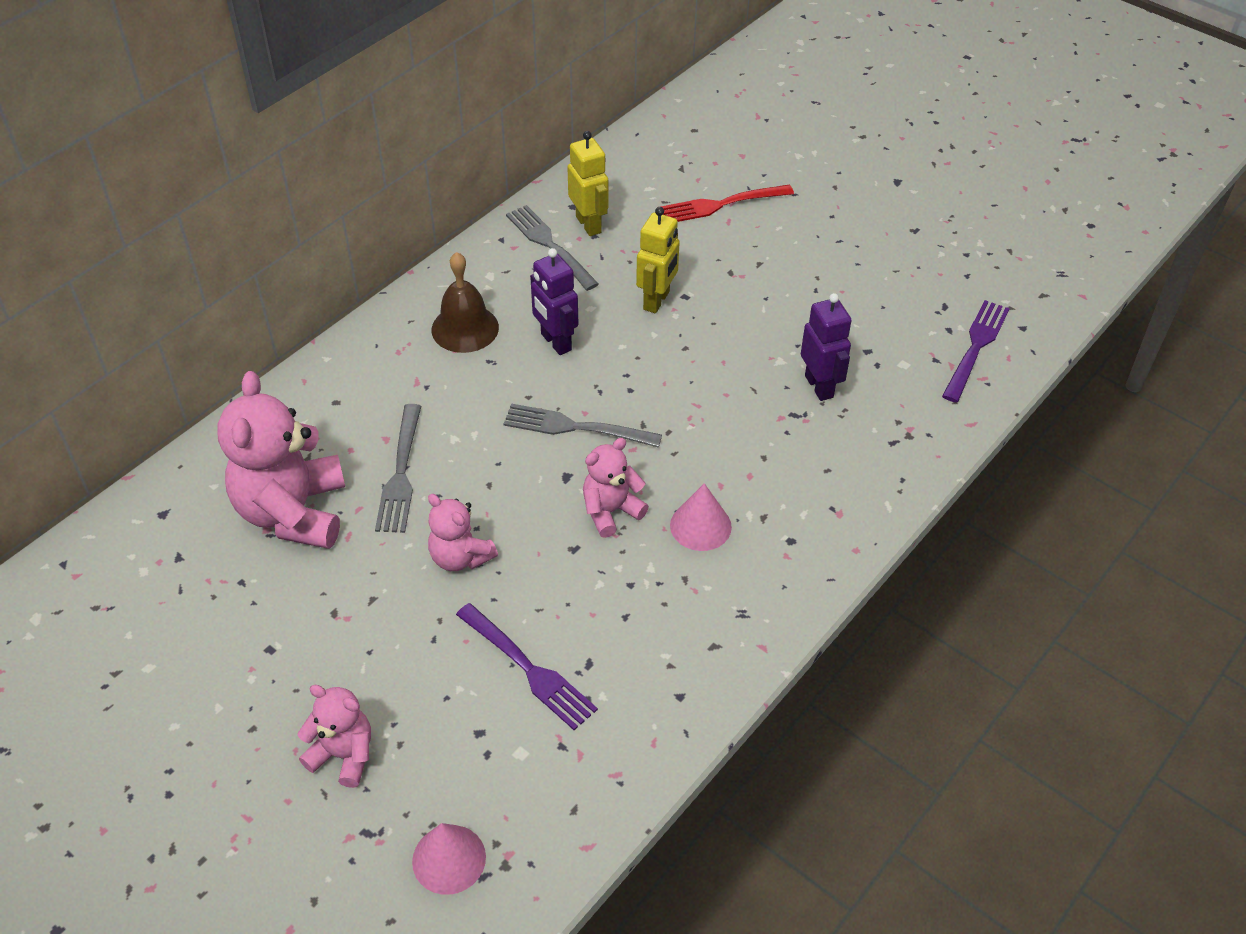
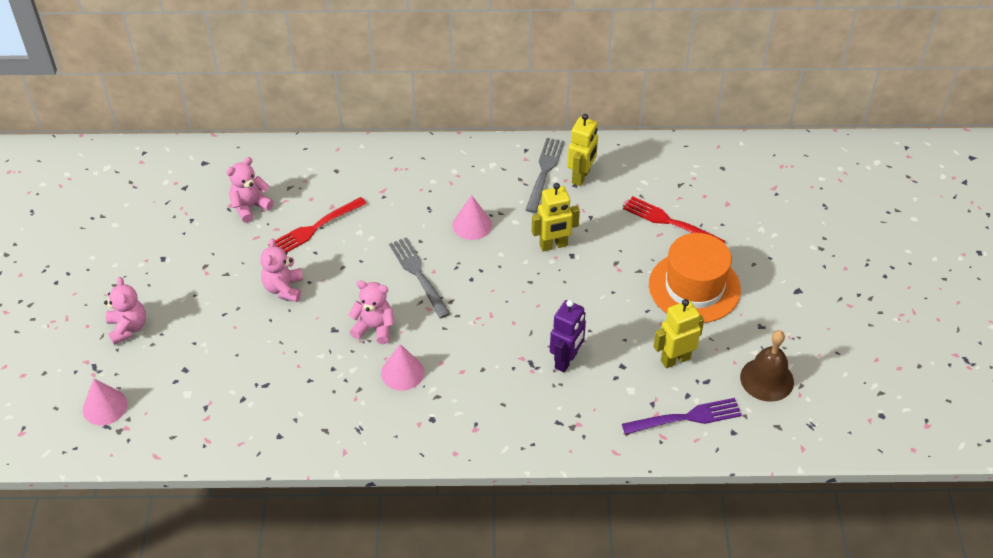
camera: 50 degrees right, 0 degrees up
pink teddy bear [217,371,345,549] -> pink teddy bear [226,157,274,223], size x0.54
grey fork [375,404,421,533] -> red fork [268,197,367,252]
brown bell [432,252,499,353] -> brown bell moved to [740,330,794,402]
purple fork [456,603,598,730] -> none
purple robot [530,248,578,355] -> pink cone [453,195,492,240]
none -> orange hat [649,233,741,323]
none -> yellow robot [654,299,704,368]

